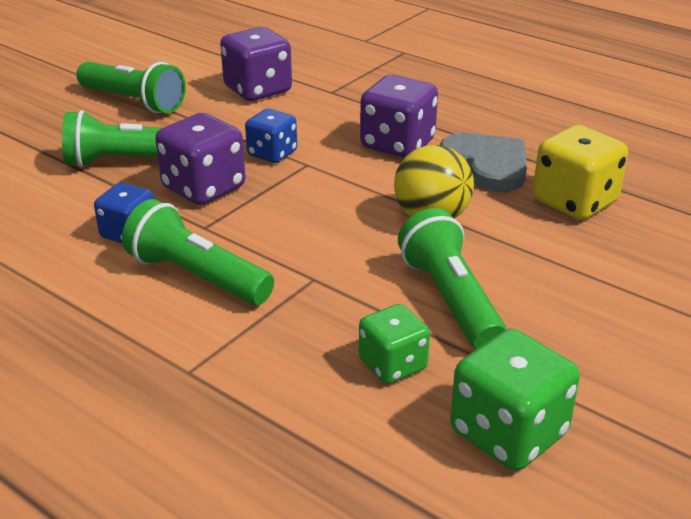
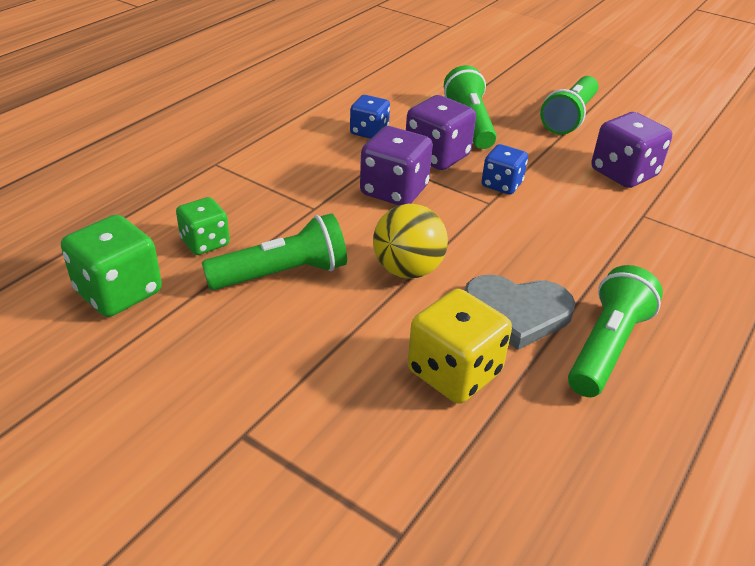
camera: 85 degrees right, 5 degrees up
green flashlight [122,199,274,305] -> green flashlight moved to [568,265,663,397]
purple dice [360,75,438,158] -> purple dice moved to [360,126,433,205]
grey heart [440,133,527,192] -> grey heart turned 45 degrees clockwise [465,275,575,350]

